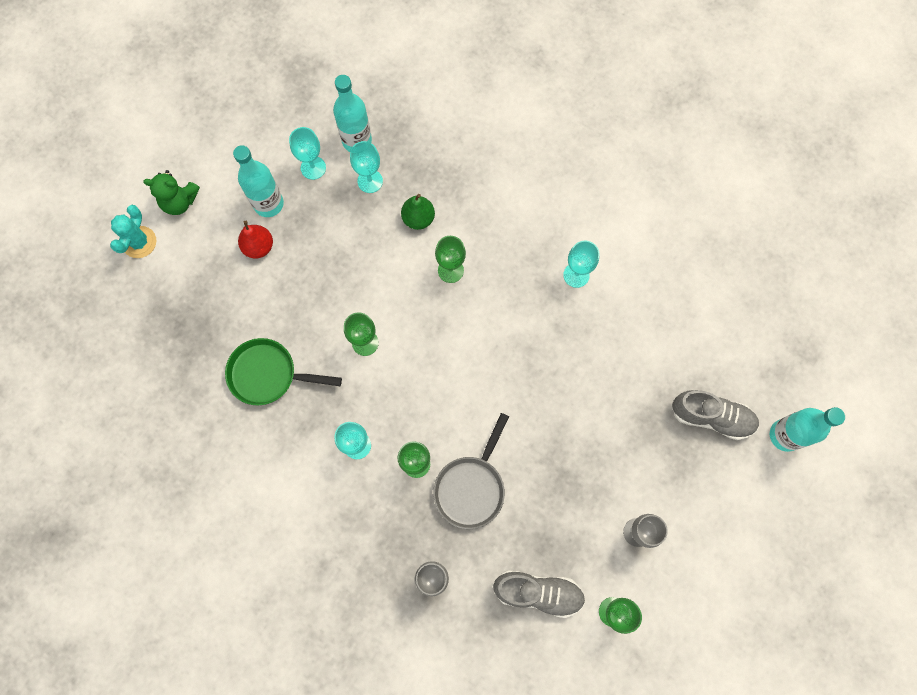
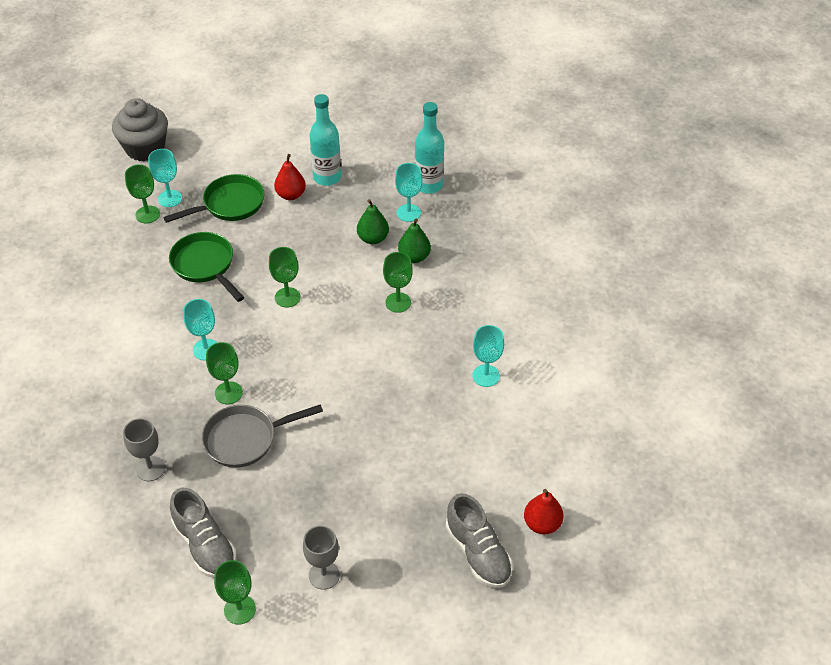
camera: 45 degrees right, 25 degrees down
turquoise cactus [110,205,156,258] -> none
green teddy bear [143,170,200,215] -> none
turquoise goblet [289,127,326,180] -> turquoise goblet moved to [148,149,182,207]
turquoise bottle [770,407,845,452] -> none
none -> grey cupcake [112,98,168,161]
none -> green goblet [125,164,160,224]
none -> green pan [163,174,264,223]
none -> green pear [357,199,389,244]
none -> red pear [524,489,564,534]

